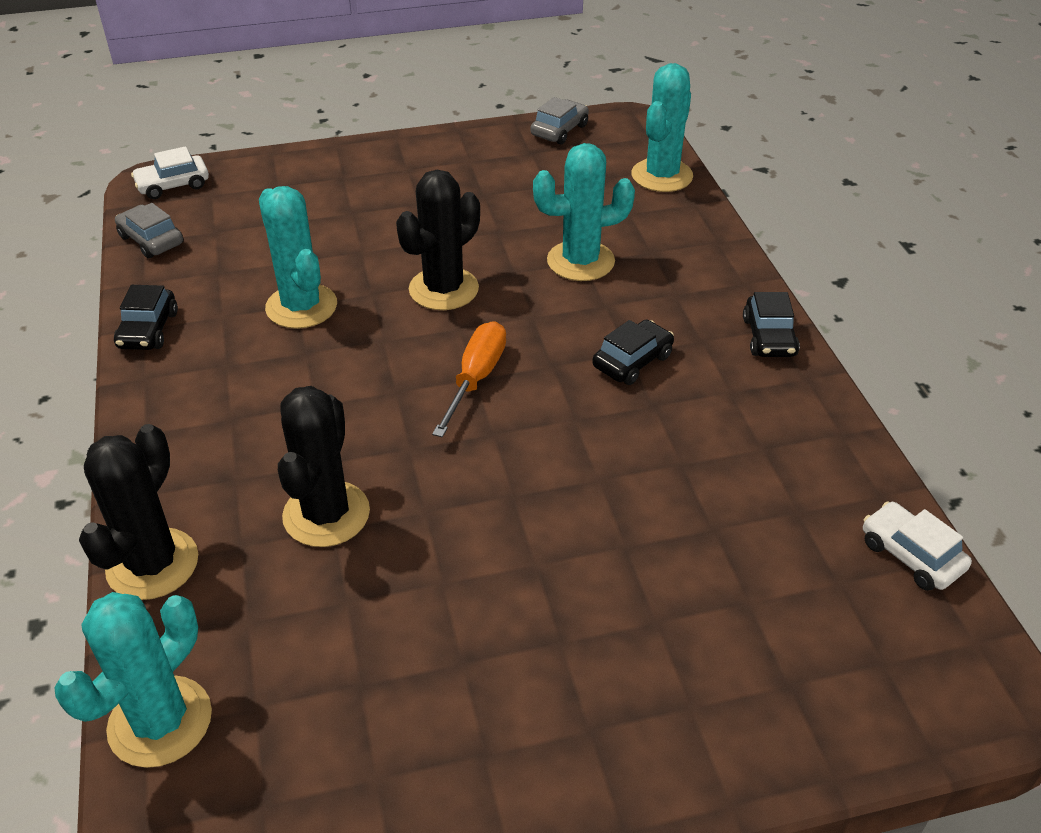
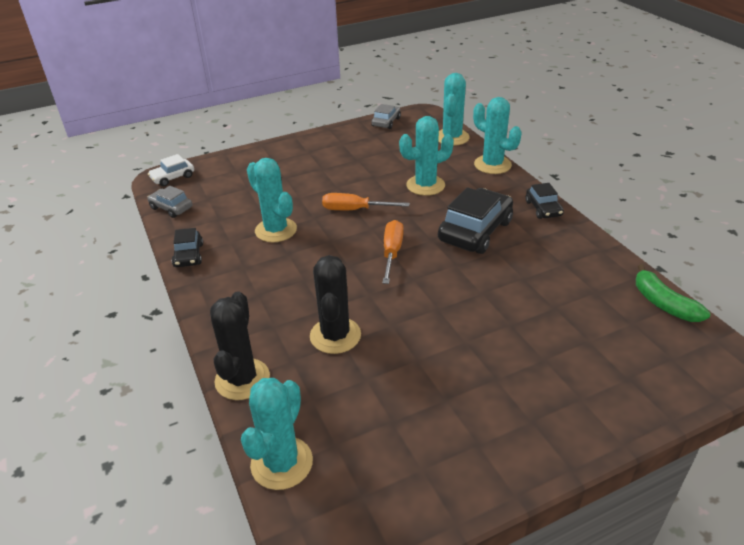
camera: 10 degrees left, 5 degrees down
black cactus [396,170,480,310] -> orange screwdriver [322,193,410,210]
black car [592,319,674,385] -> black car [438,187,513,254], size x1.86
white car [863,501,972,591] -> green banana [636,264,710,322]
none -> turquoise cactus [473,97,521,174]

